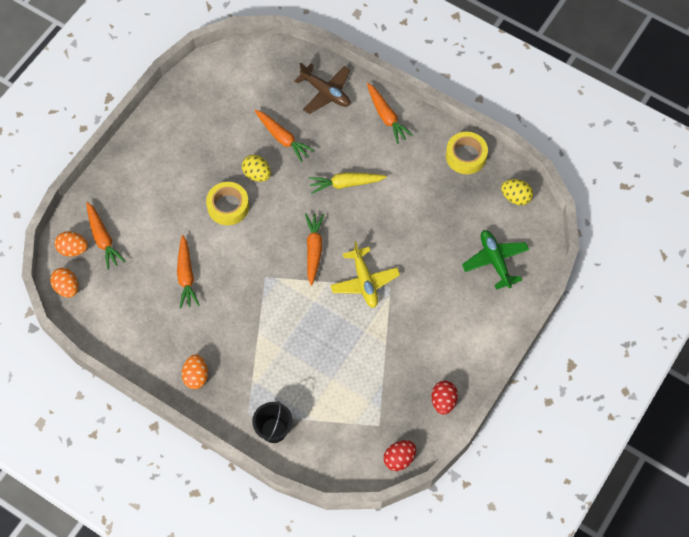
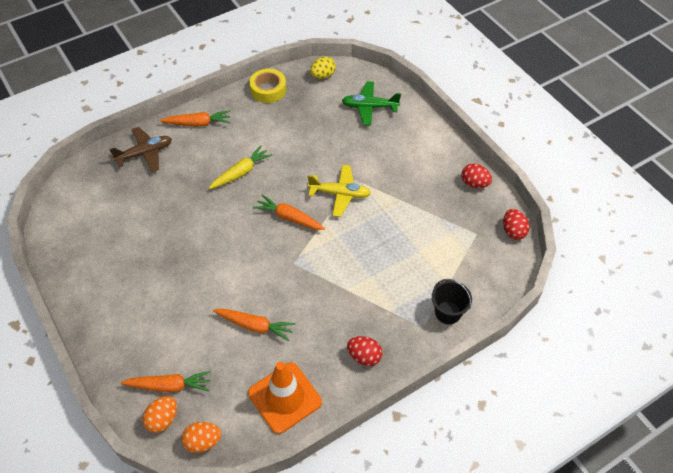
camera: 65 degrees left, 10 degrees down
orange egg [182,354,208,389] -> red egg [347,336,382,366]
yellow tape [206,182,249,225] -> none
yellow egg [242,155,271,182] -> none
orange carrot [255,110,315,162] -> none
yellow carrot [309,172,387,194] -> yellow carrot turned 150 degrees counterclockwise [209,145,272,189]
none -> orange traffic cone [248,362,322,434]

